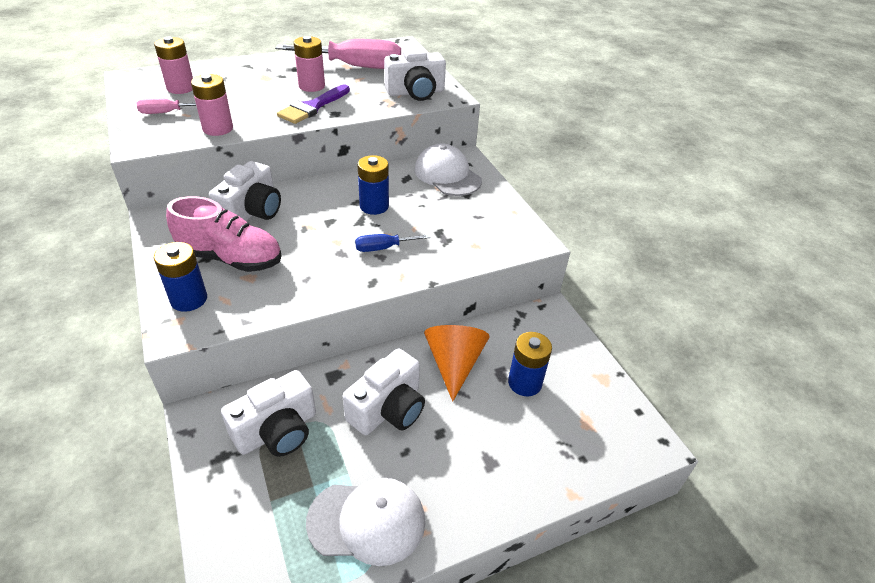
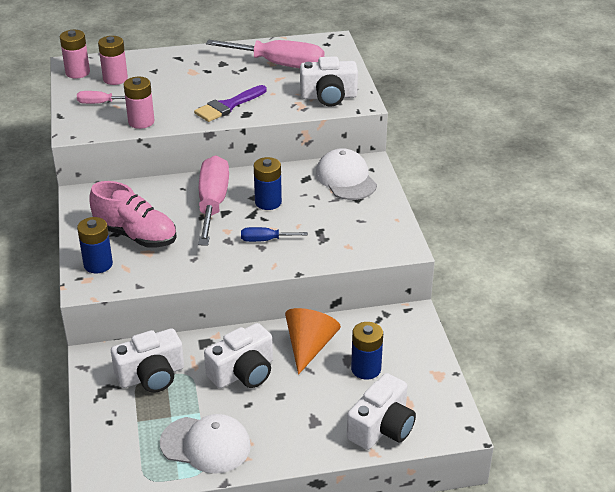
camera: 15 degrees right, 5 degrees down
white camera [209,161,281,221] -> white camera moved to [347,373,416,450]
pink battery [294,36,325,92] -> pink battery moved to [60,30,90,78]
none -> pink screwdriver [198,155,229,245]

